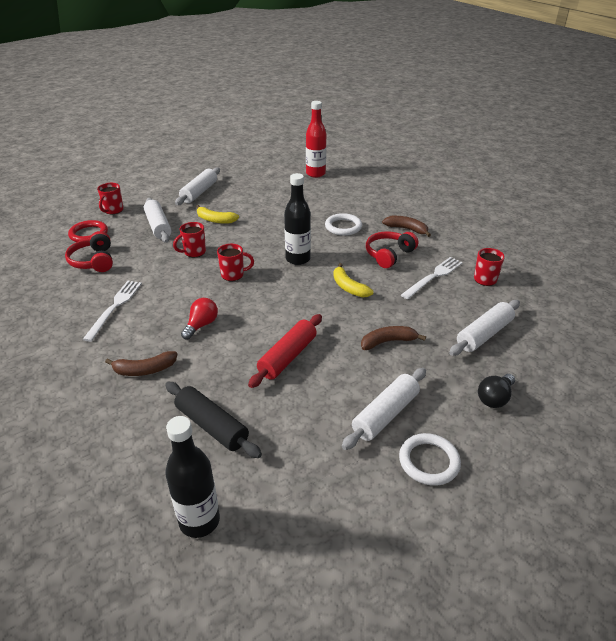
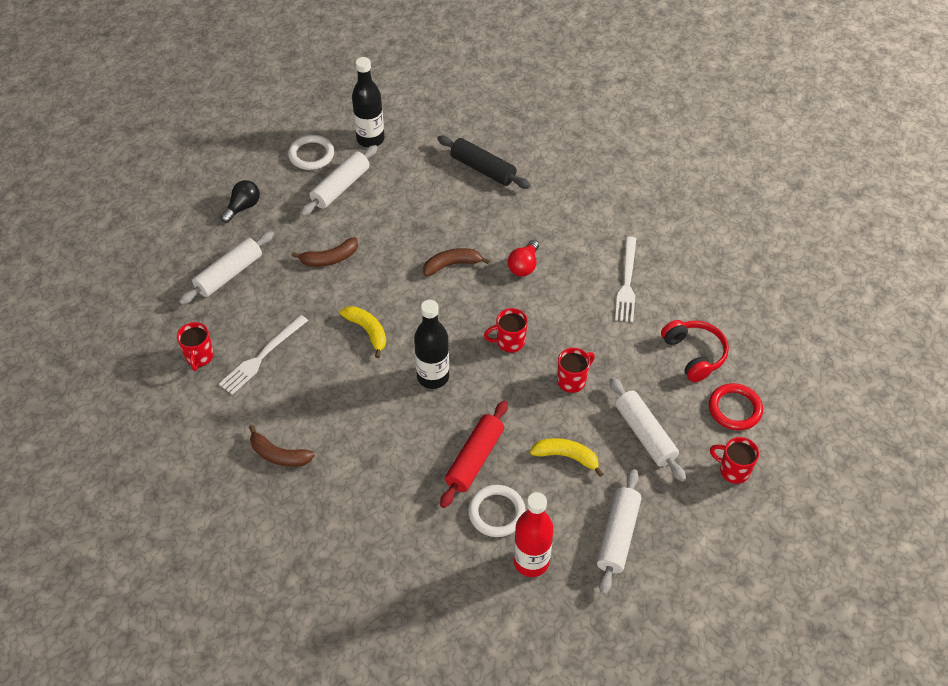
camera: 175 degrees right, 15 degrees up
red mug [97,183,124,214] -> red mug turned 75 degrees counterclockwise [710,437,759,484]
brown banana [105,351,177,376] -> brown banana moved to [423,248,490,276]
black bottle [165,416,220,538] -> black bottle moved to [352,57,384,148]
red rolling pin [248,314,322,388] -> red rolling pin moved to [440,401,508,508]
red bottle [306,101,326,178] -> red bottle moved to [514,492,554,577]
white ring [325,213,362,236] -> white ring moved to [468,485,526,537]
red headphones [366,231,418,268] -> none

